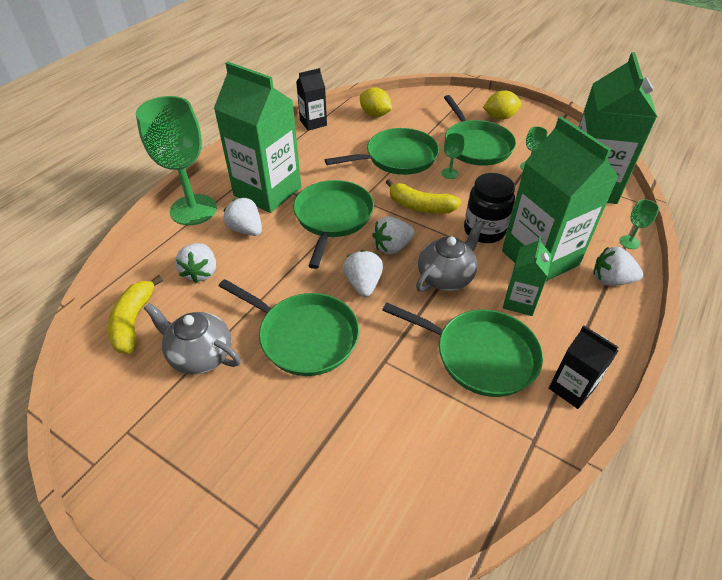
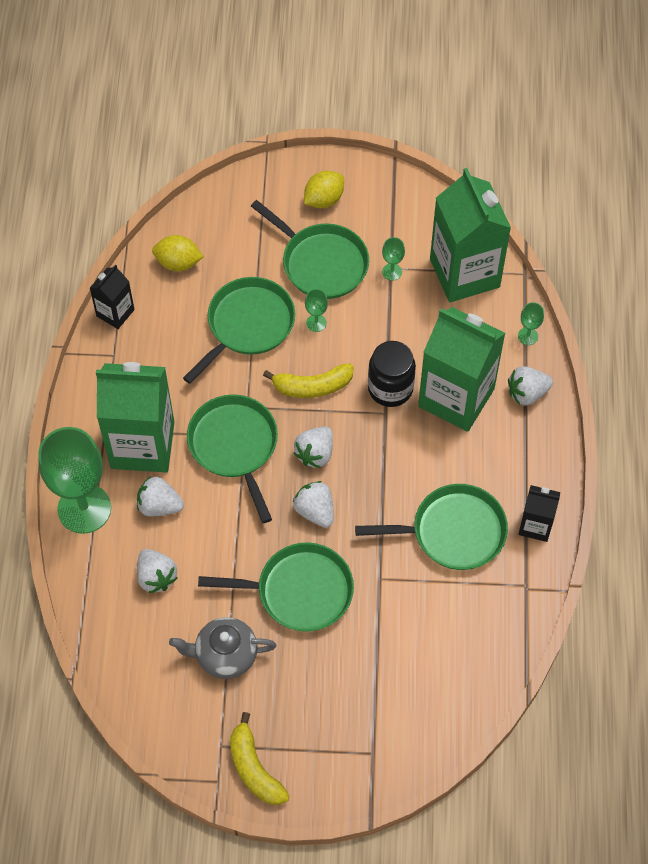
camera: 30 degrees left, 15 degrees up
yellow banana [108,275,163,354] -> yellow banana moved to [230,712,290,805]
grey teapot [416,221,484,292] -> none
green carton [503,236,552,316] -> none

